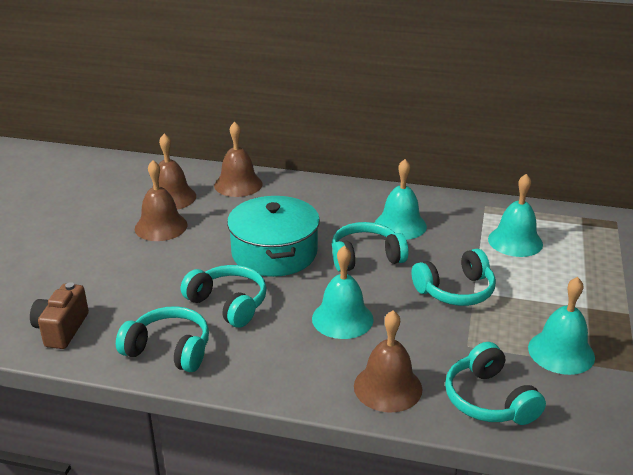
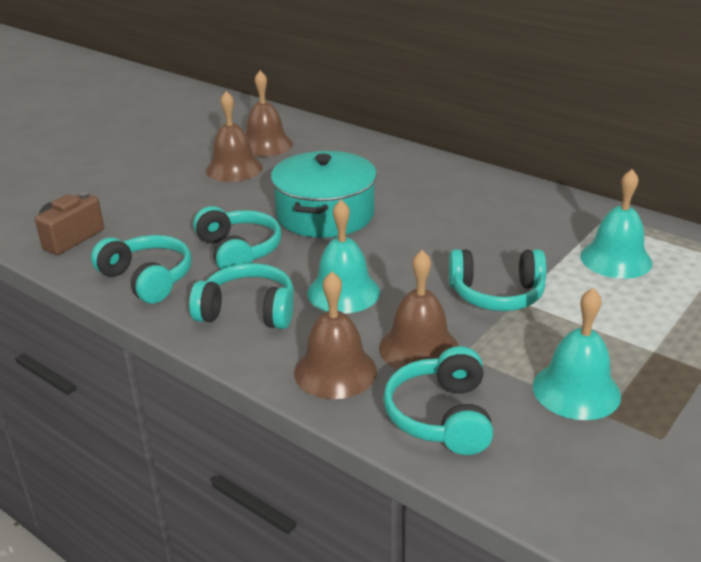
camera: 25 degrees right, 0 degrees up
brown bell [214,122,263,197] -> brown bell moved to [379,250,459,370]
turquoise headphones [332,222,409,272] -> turquoise headphones moved to [189,263,294,329]
turquoise bell [375,159,427,240] -> none

